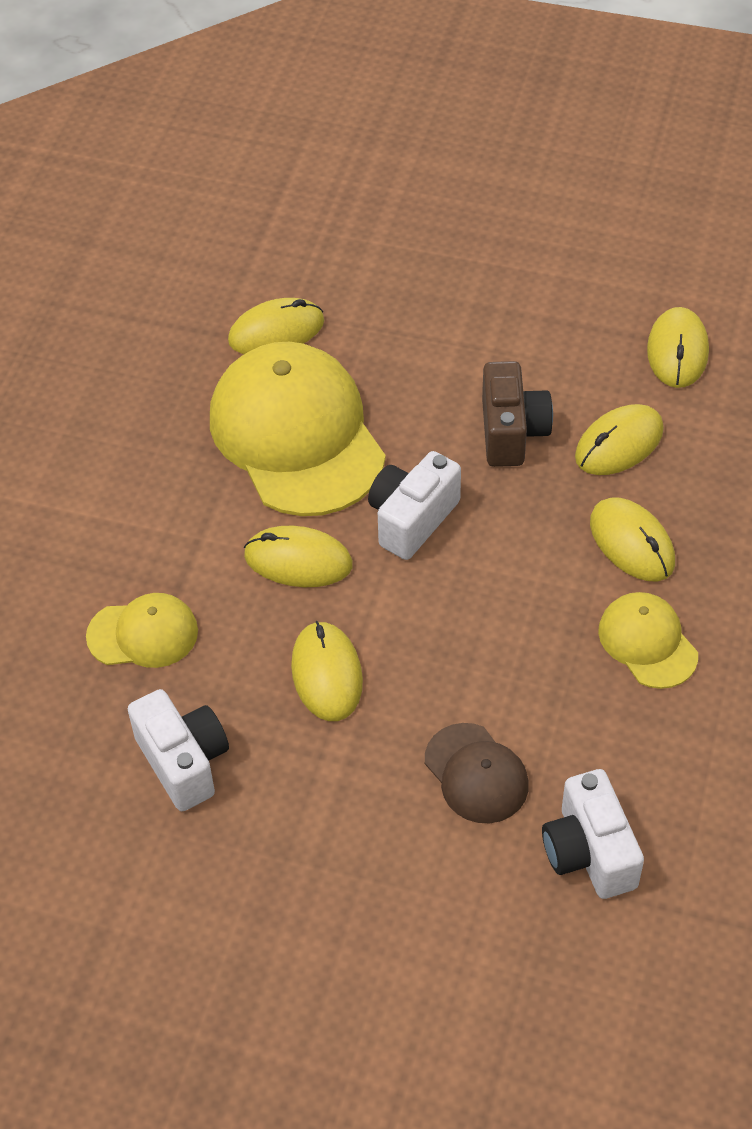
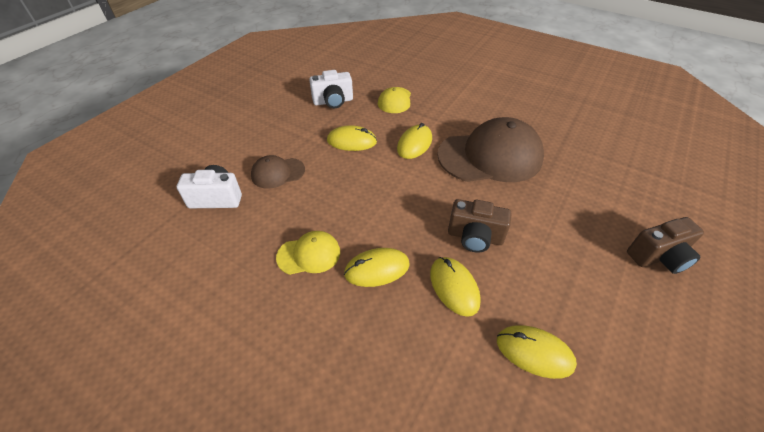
camera: 105 degrees right, 5 degrees down
yellow cap [210,342,386,516] -> brown cap [437,117,544,182]
yellow mouse [228,298,324,354] -> none
white camera [368,451,461,560] -> none
none -> brown camera [627,217,704,274]

